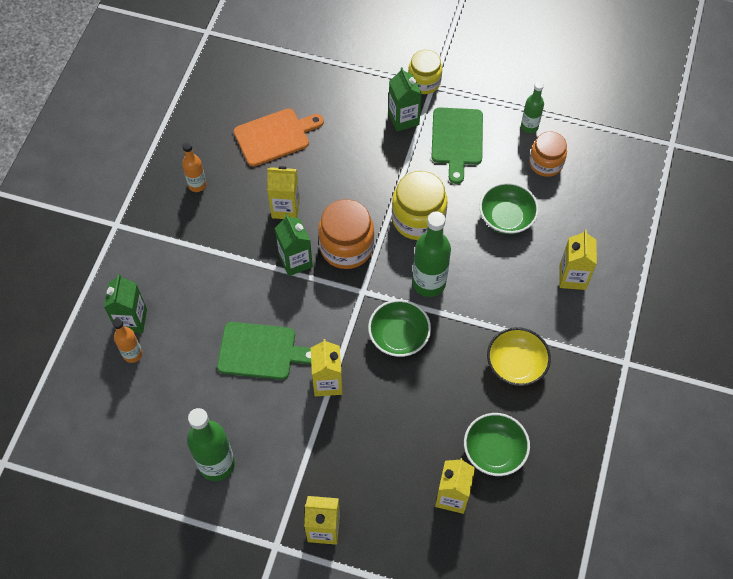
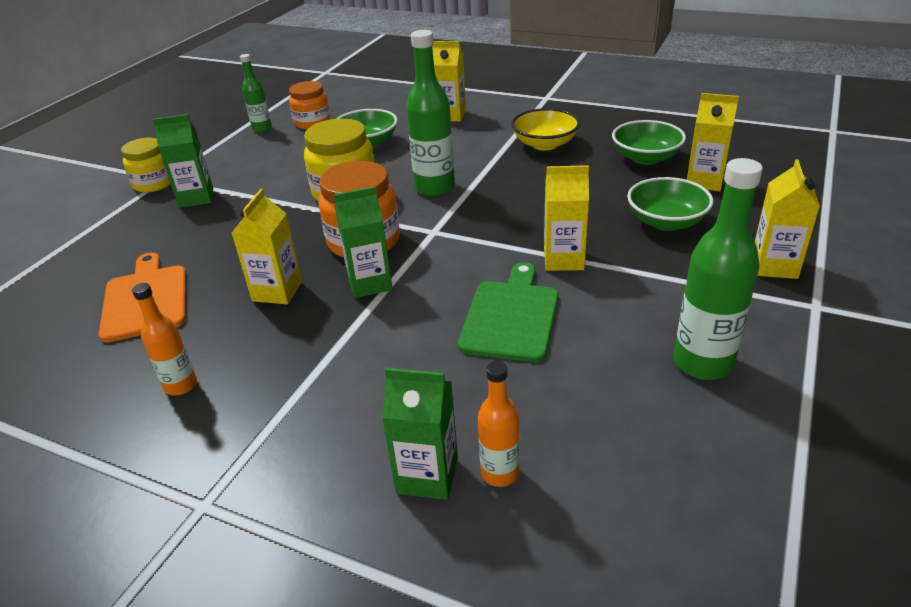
camera: 80 degrees left, 25 degrees down
green bowl [368,300,431,357] -> green bowl moved to [627,177,713,231]
green cutting board [431,108,483,184] -> none

